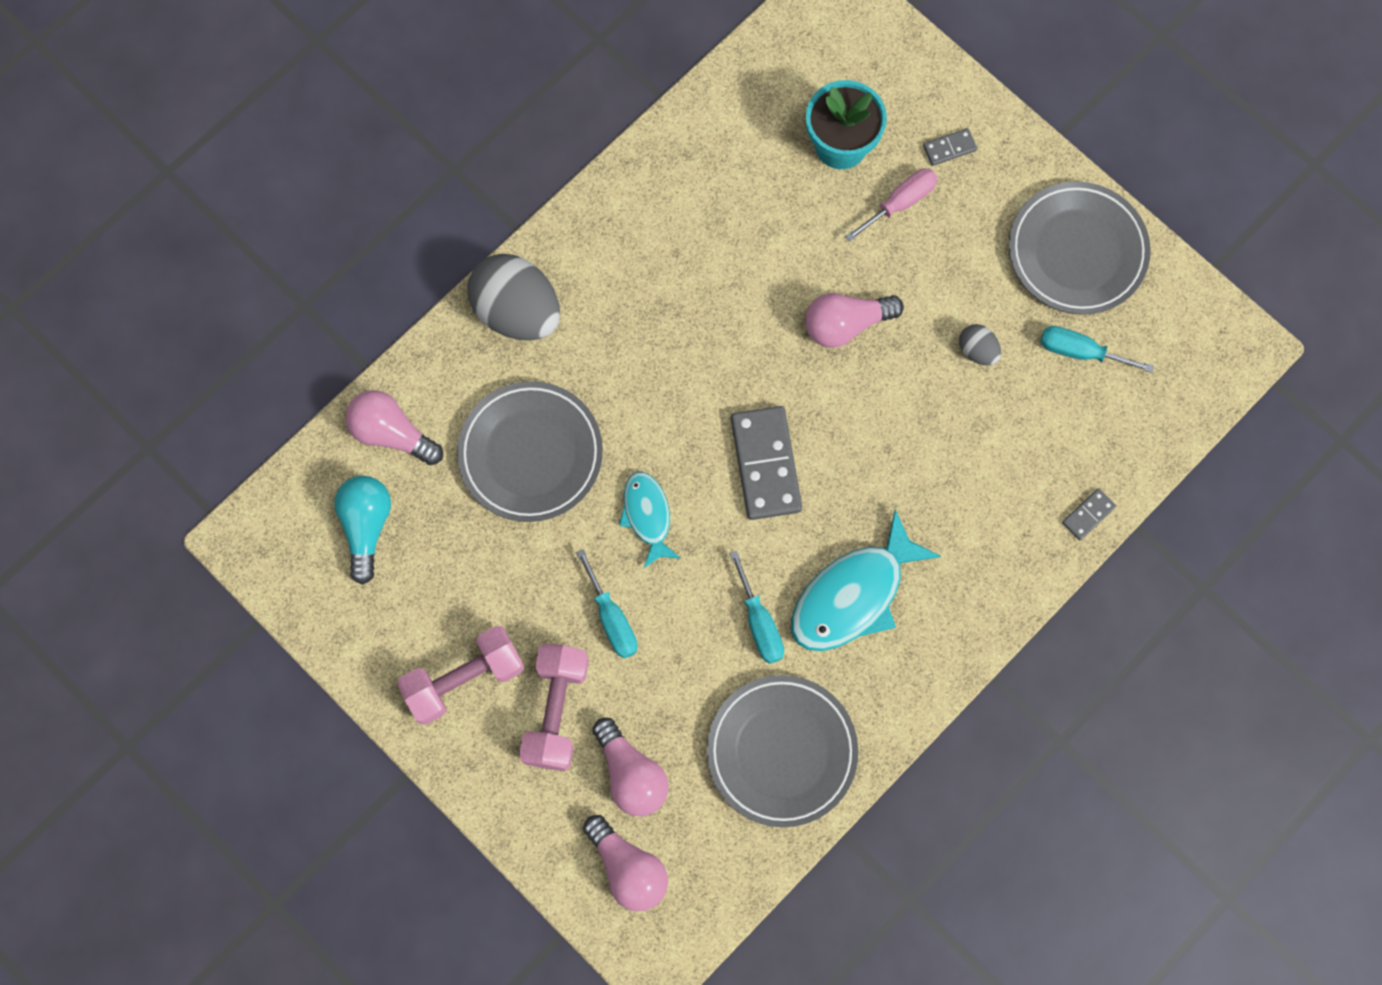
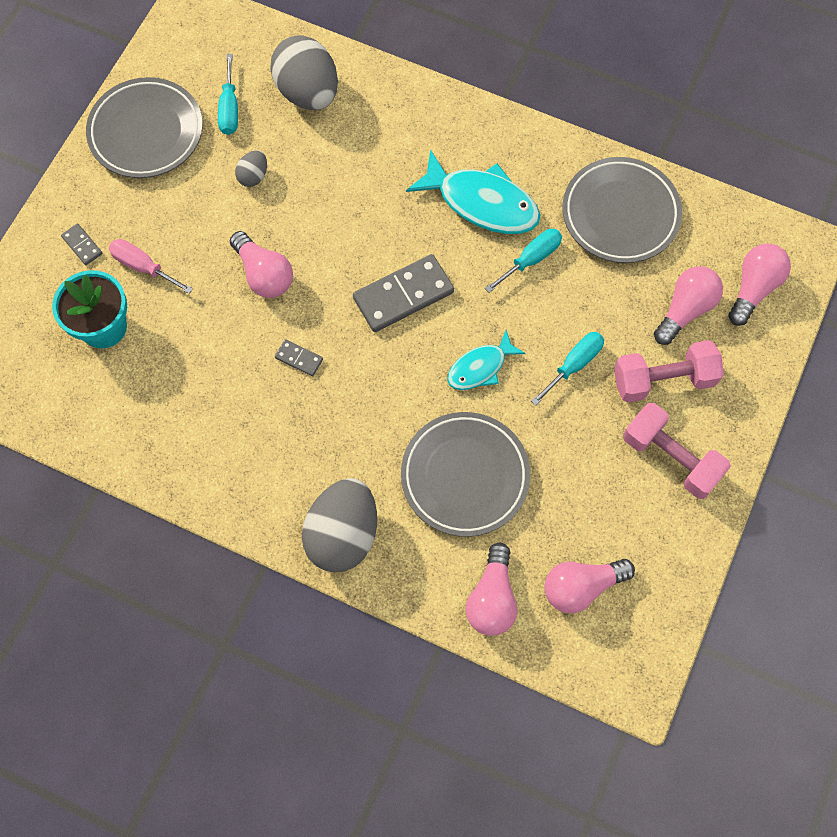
camera: 110 degrees left, 5 degrees down
turquoise light bulb [334,476,391,585] -> pink light bulb [544,559,635,613]
grey domino [1062,488,1116,540] -> grey domino moved to [275,339,323,376]
none -> grey egg [270,35,338,110]

